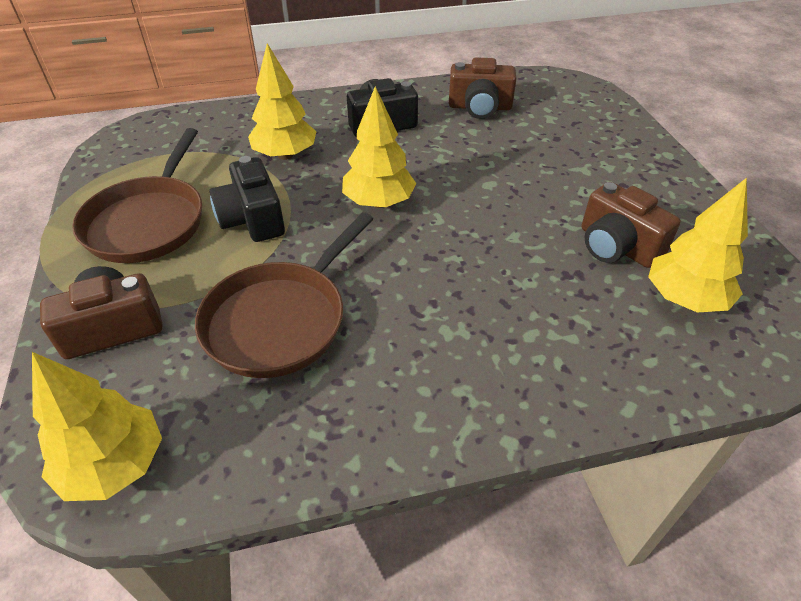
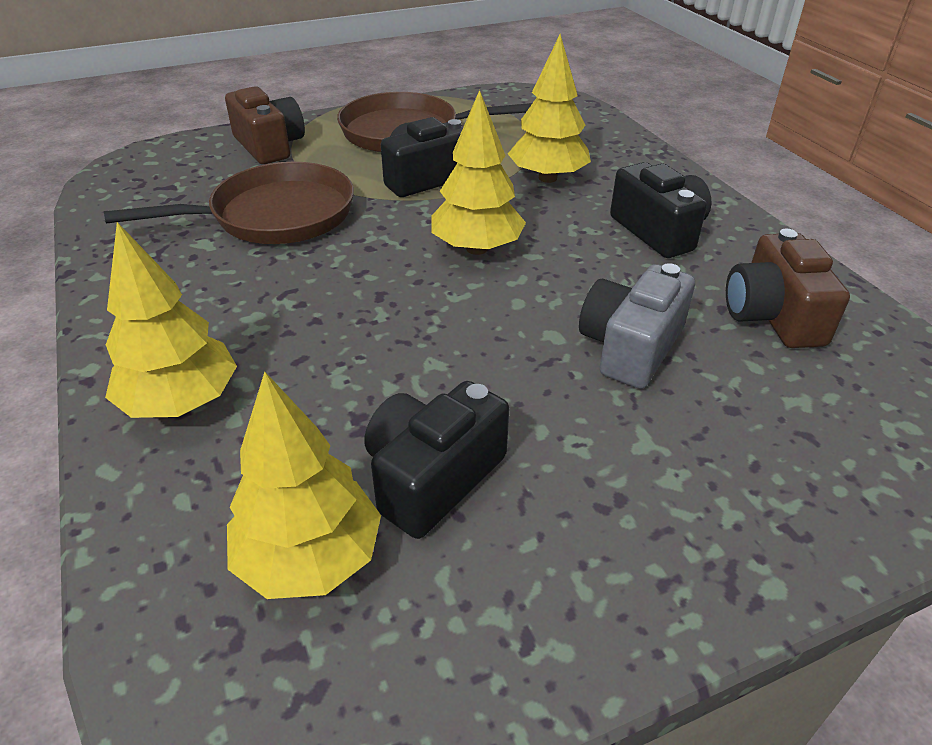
camera: 80 degrees right, 5 degrees down
yellow tree [32,352,162,501] -> yellow tree moved to [105,222,237,418]
brown pan [195,212,373,378] -> brown pan turned 135 degrees clockwise [104,162,354,244]
brown camera [582,182,681,268] -> black camera [364,381,509,539]
none -> grey camera [579,263,695,389]

